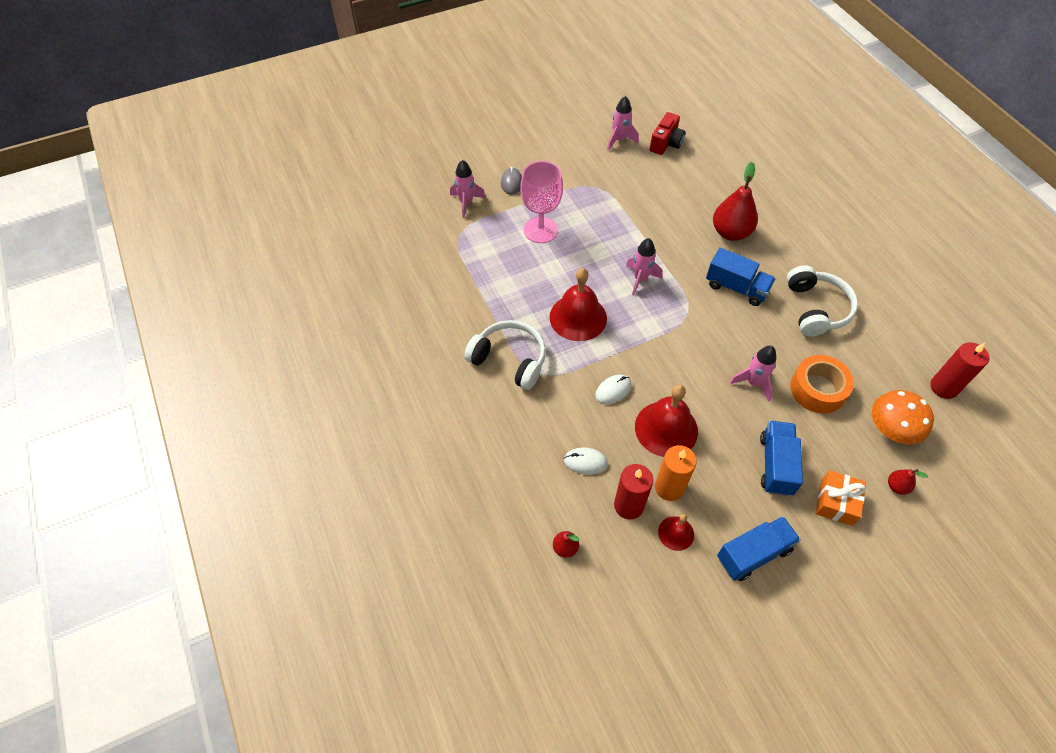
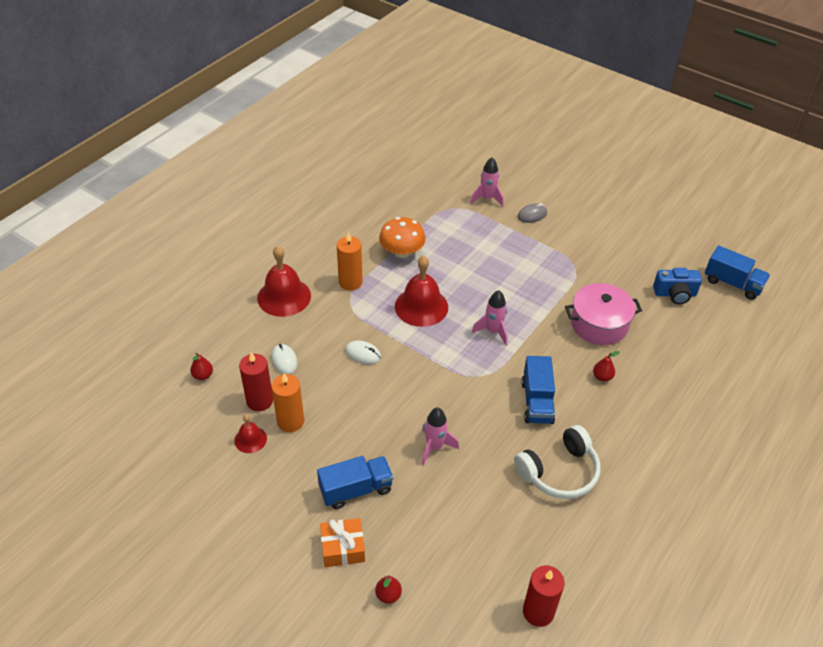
camera: 60 degrees right, 10 degrees down
white headphones [464,320,546,390] -> orange candle [337,232,363,290]
pink goblet [520,161,563,243] -> none
pink rocket [607,96,639,151] -> none
red bell [635,385,698,457] -> red bell moved to [257,246,311,317]
red camera [650,112,685,155] -> blue camera [653,268,702,304]
red pear [713,162,758,241] -> red pear [593,351,620,382], size x0.47
blue truck [717,516,801,581] -> blue truck moved to [705,245,770,300]
orange tape [790,355,854,414] -> none
orange mushroom [872,390,934,444] -> orange mushroom moved to [379,217,426,258]
none -> pink pot [565,283,642,345]

